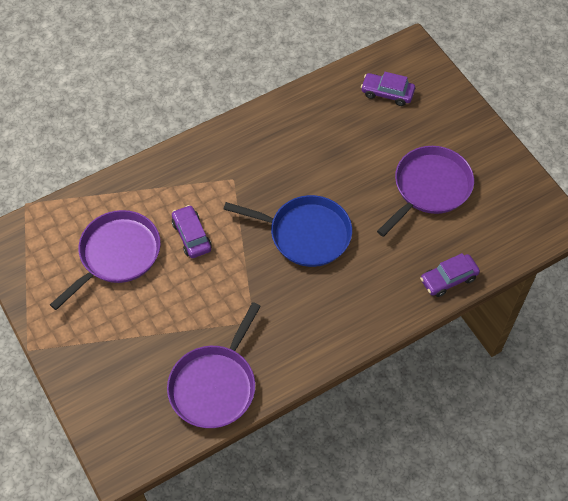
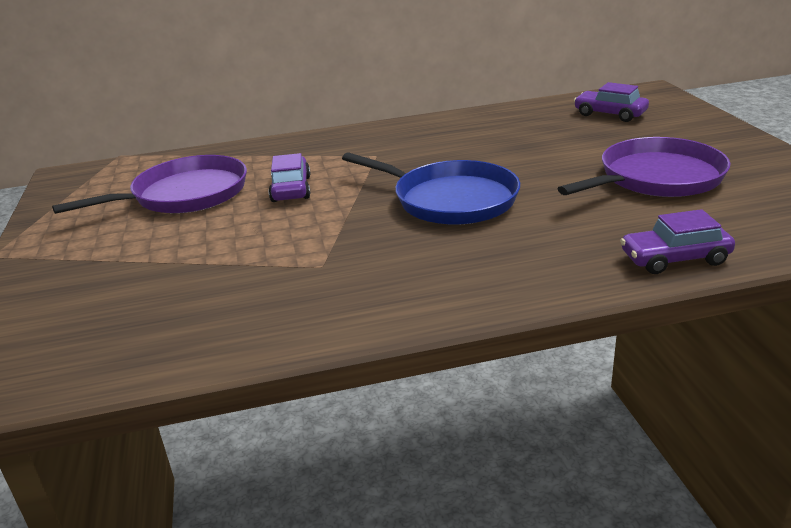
camera: 20 degrees right, 30 degrees down
purple pan [167,302,261,428] -> none

